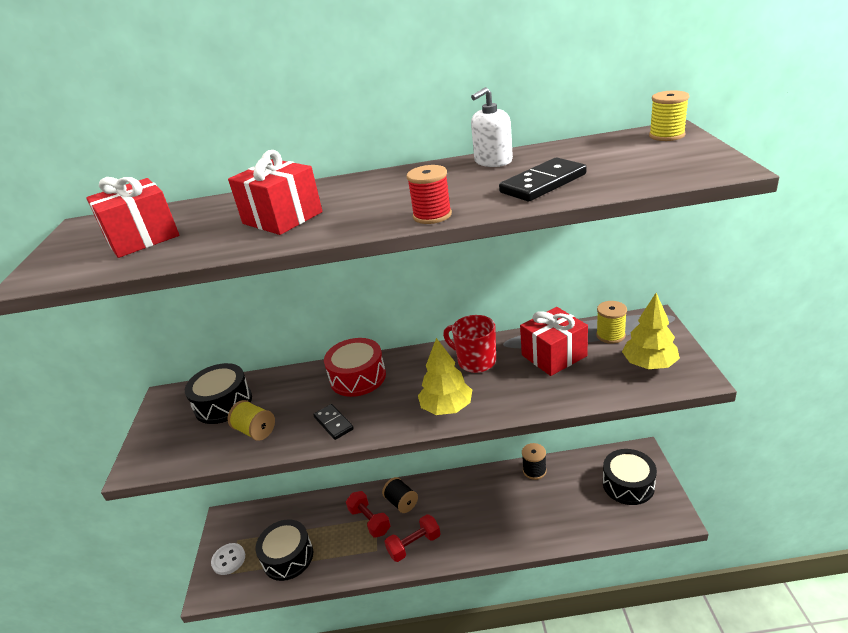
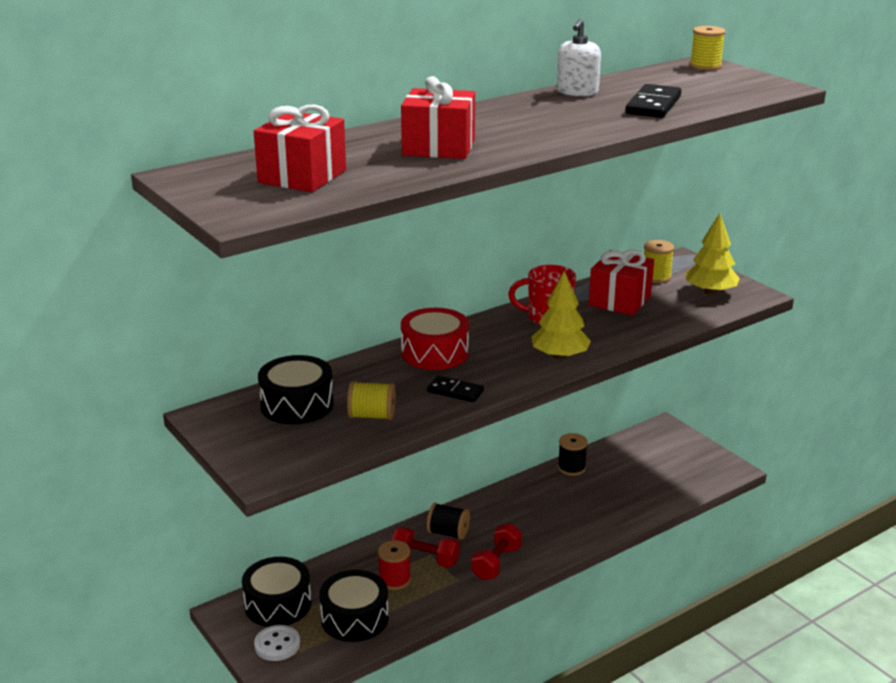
camera: 35 degrees left, 5 degrees down
red spool [407,165,452,224] -> red spool moved to [378,540,411,590]
black drum [603,449,657,505] -> black drum moved to [242,557,311,627]

